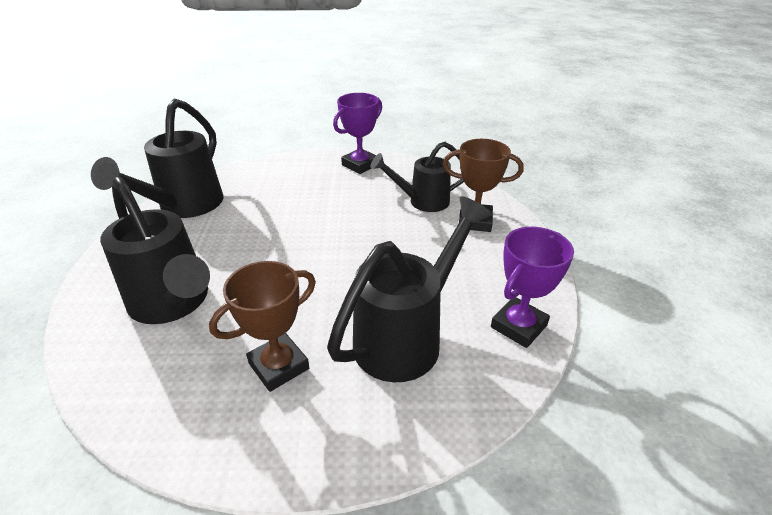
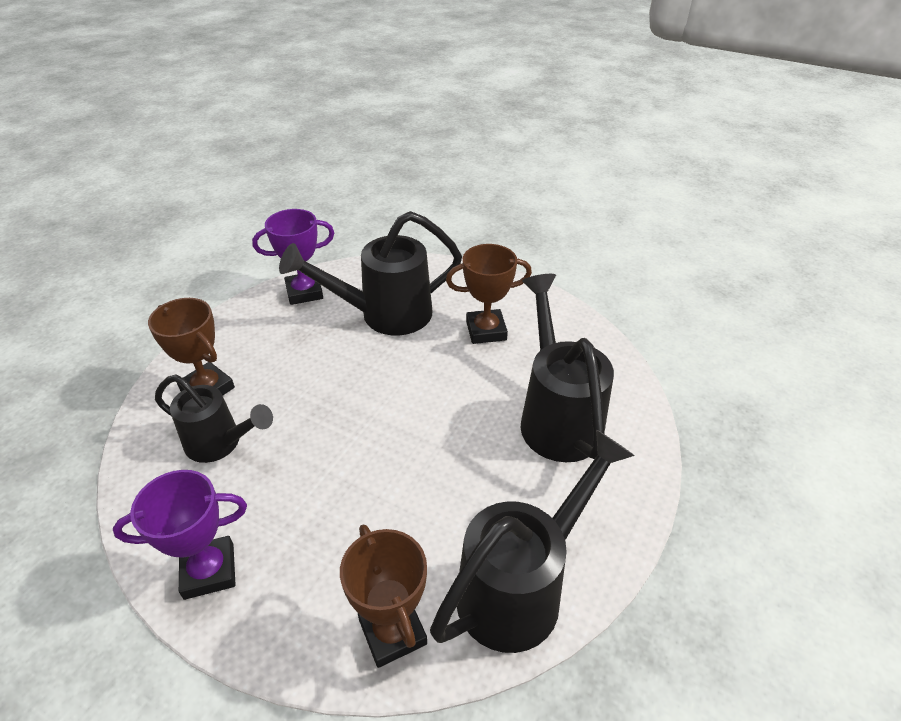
camera: 150 degrees left, 5 degrees up
none -> brown trophy [340,524,427,668]

